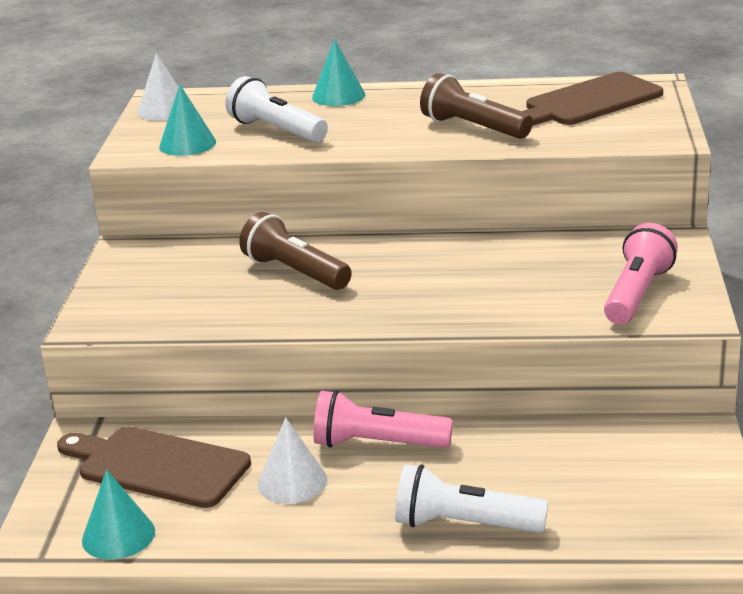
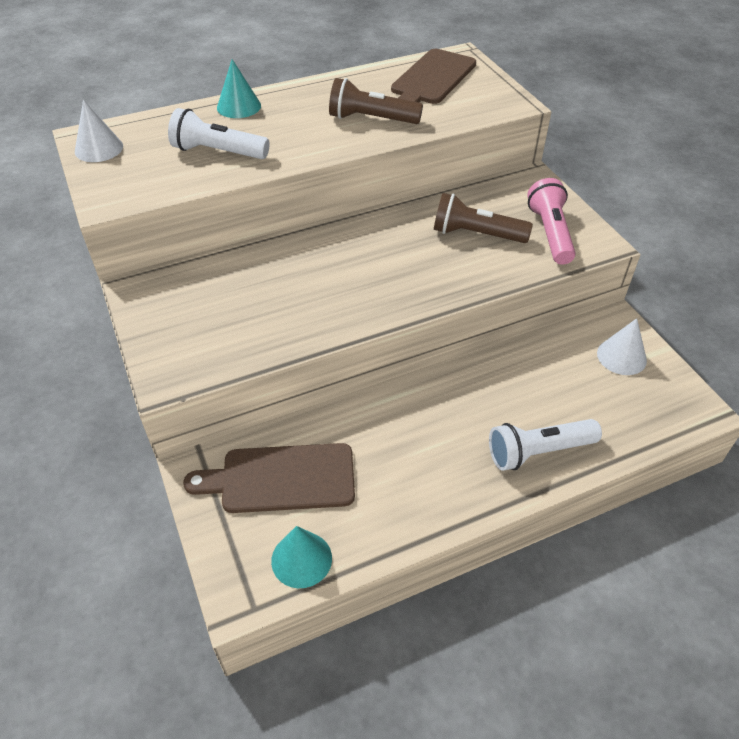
camera: 30 degrees left, 20 degrees up
turquoise cone [159,85,216,156] -> none
brown flashlight [239,212,352,290] -> brown flashlight moved to [434,193,533,243]
white cone [258,417,327,504] -> white cone moved to [597,318,647,375]
pink flashlight [313,390,453,448] -> none

